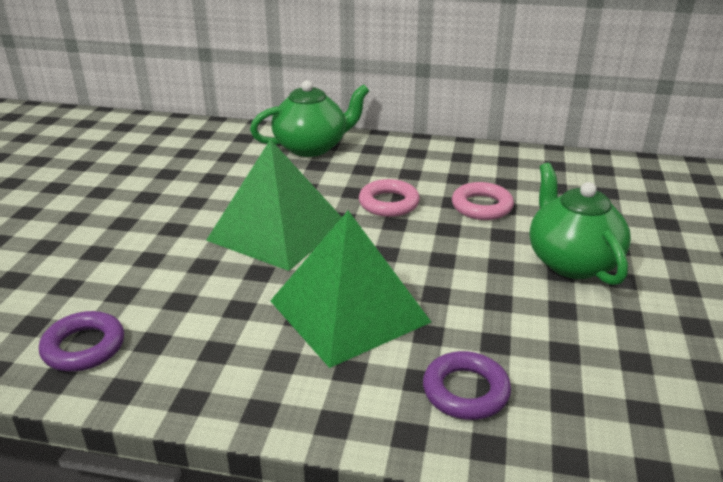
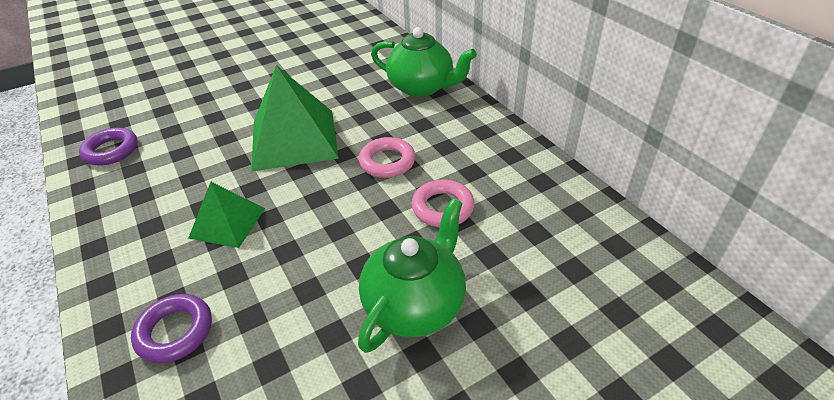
camera: 50 degrees right, 10 degrees up
green pyramid [270,211,431,368] -> green pyramid [188,182,265,248], size x0.57

